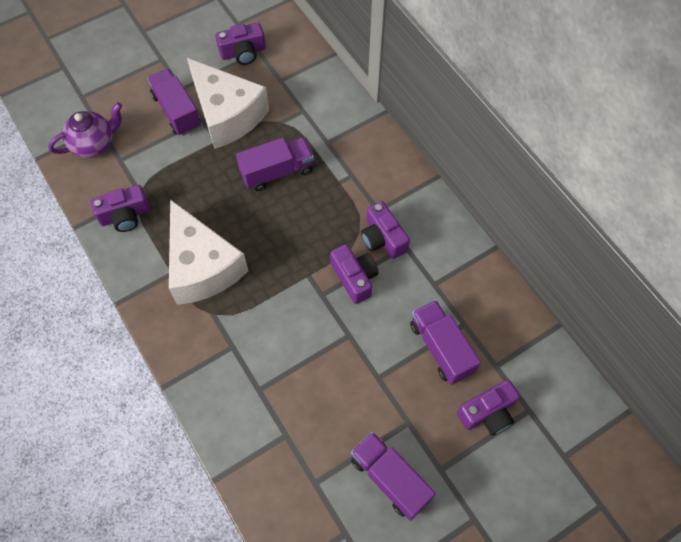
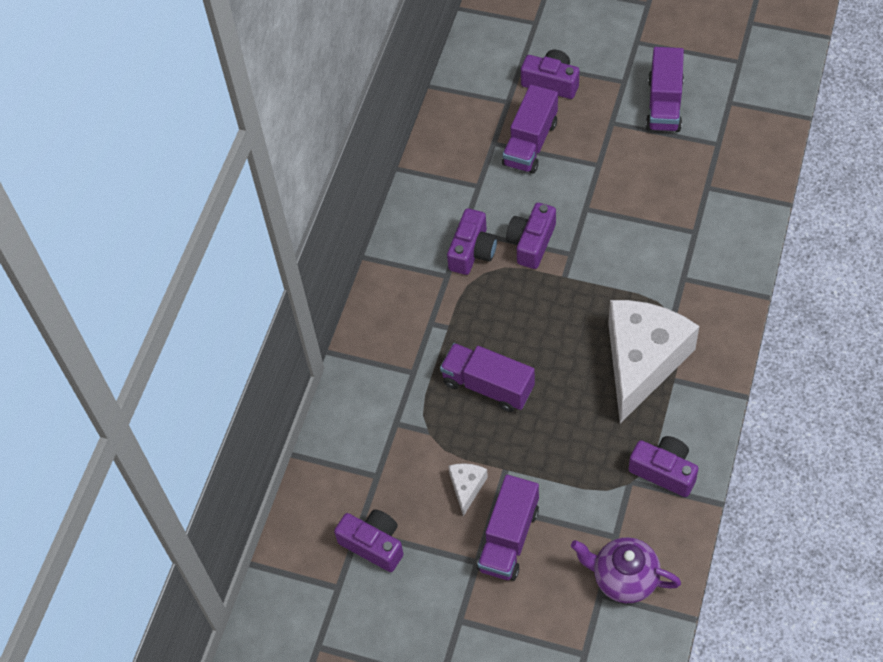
camera: 125 degrees left, 5 degrees down
white cheese [187,58,269,149] -> white cheese [448,463,488,516], size x0.41

